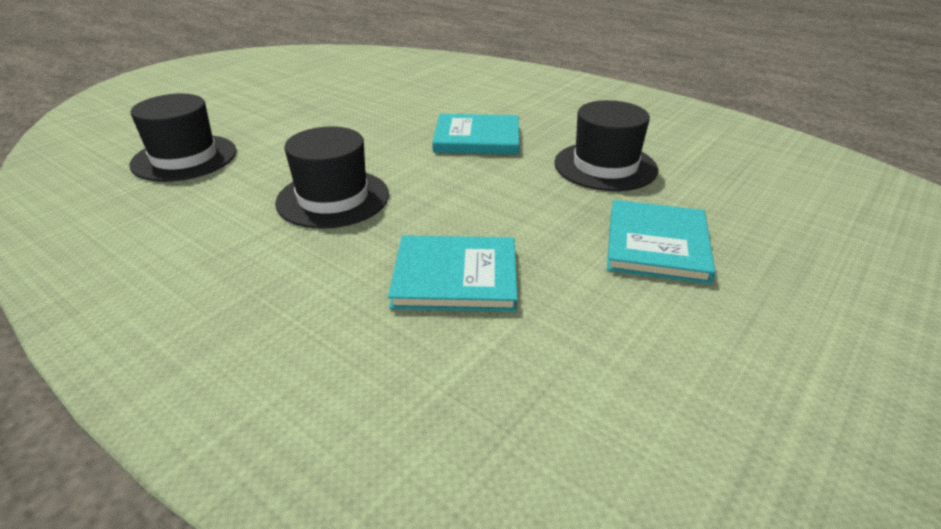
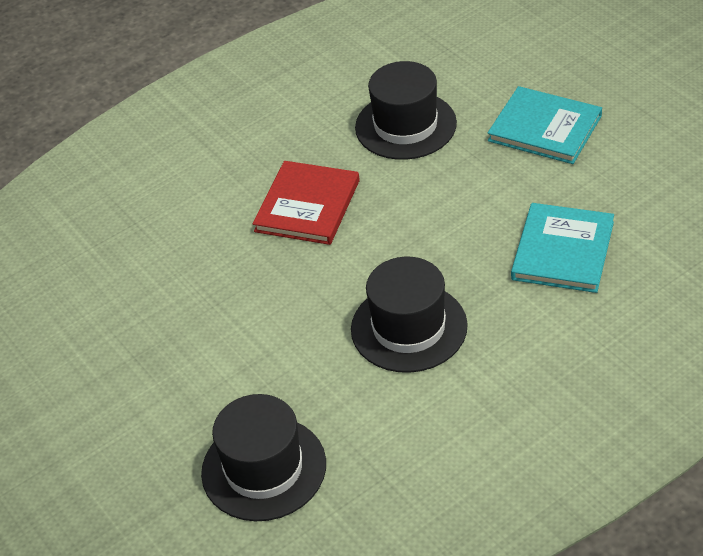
camera: 70 degrees left, 10 degrees up
turquoise book [432,114,519,155] -> red book [252,161,360,245]

